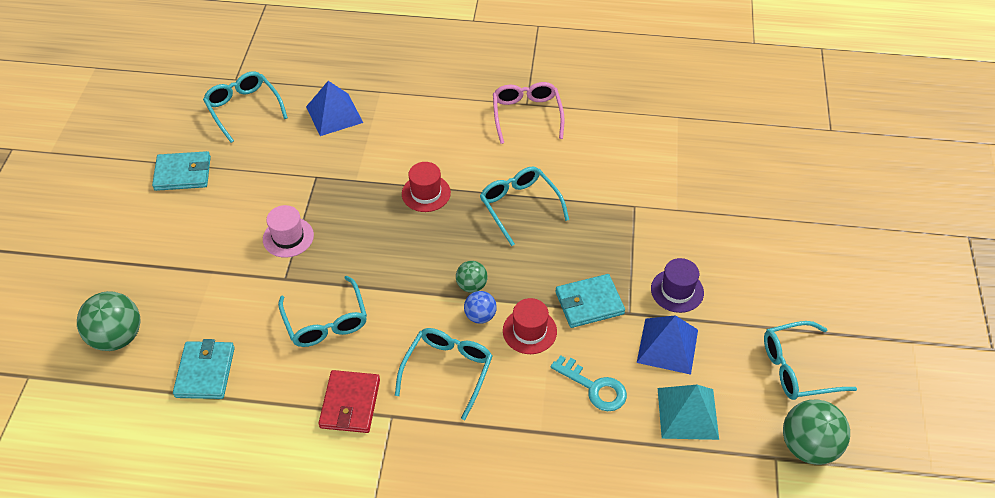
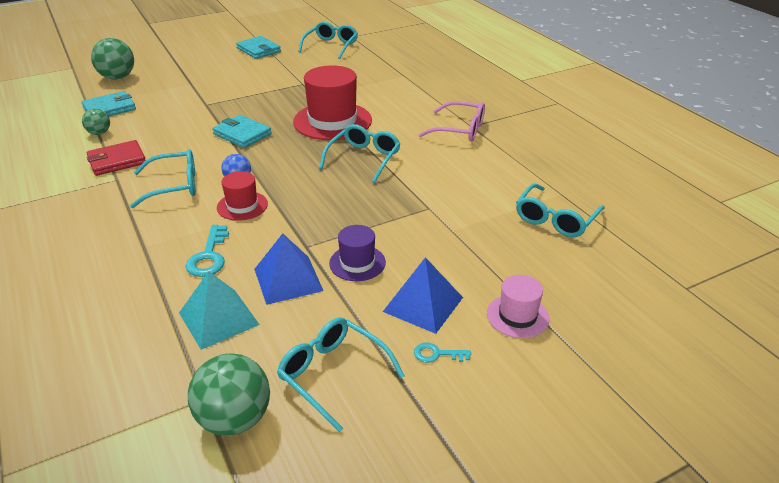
camera: 55 degrees right, 15 degrees down
pink hat [263,205,314,258] -> pink hat moved to [487,275,549,338]
turquoise glasses [278,276,367,347] -> turquoise glasses moved to [516,183,605,237]
blue pyramid [306,81,363,136] -> blue pyramid moved to [383,257,463,334]
red hat [402,162,451,212] -> red hat [293,65,372,140], size x1.89
green ball [456,261,488,293] -> green ball moved to [82,109,110,135]
pink glasses [493,82,564,144] -> pink glasses turned 60 degrees clockwise [419,101,485,141]
turquoise wallet [555,274,625,328] -> turquoise wallet moved to [212,115,272,148]
none -> turquoise key [414,343,471,363]

